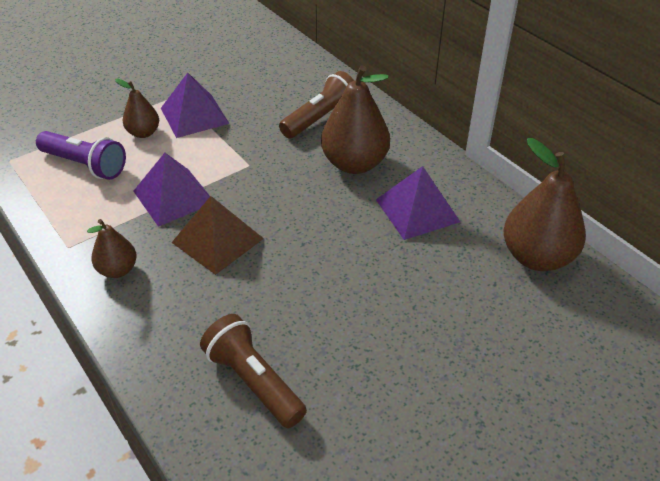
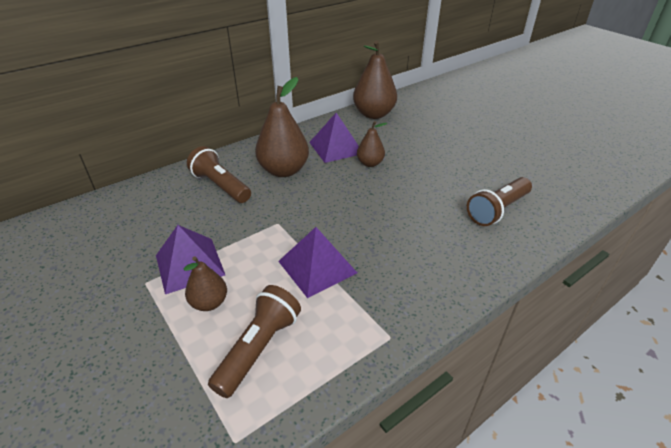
camera: 90 degrees left, 5 degrees down
purple flashlight [36,131,126,180] -> brown flashlight [208,285,301,398]
brown pear [87,219,137,278] -> brown pear moved to [357,121,387,167]
brown pyramid [171,196,264,275] -> none

